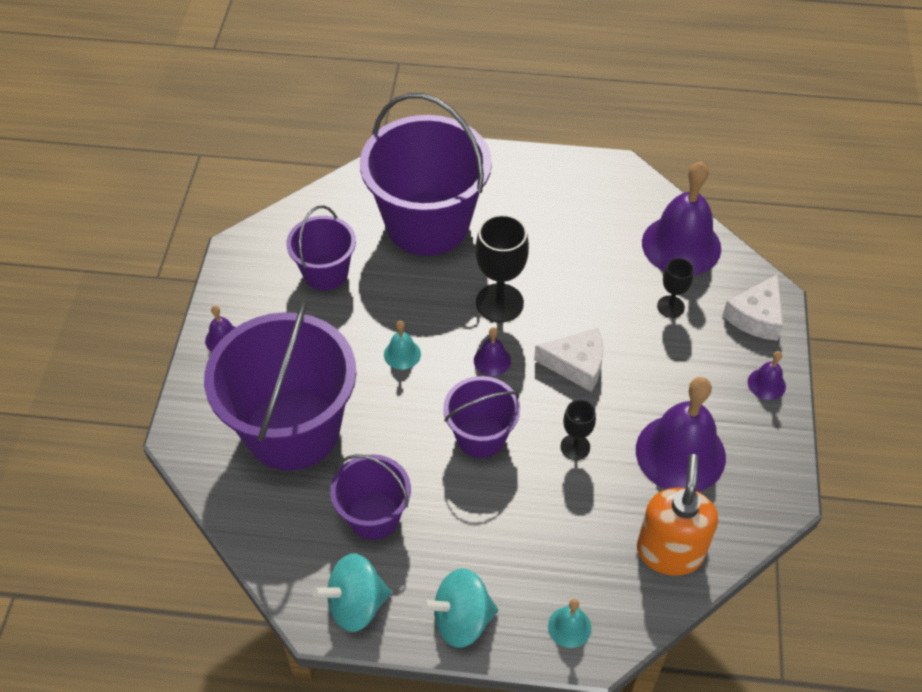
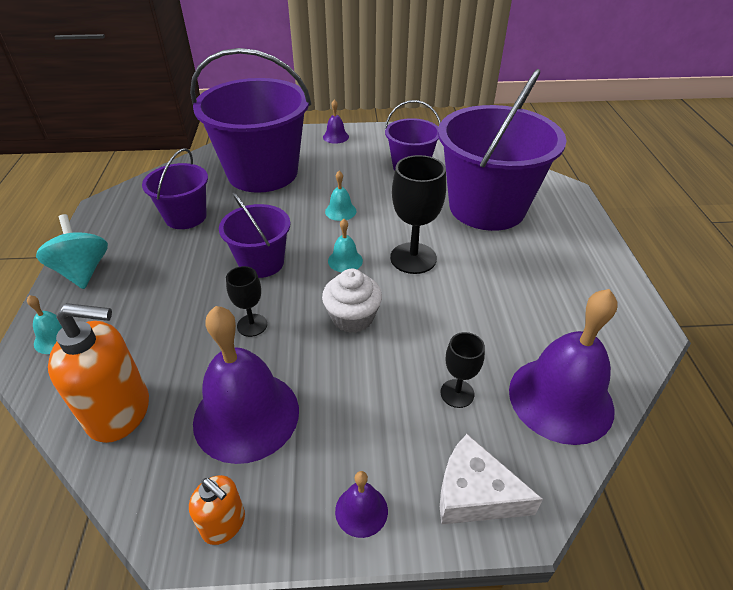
camera: 80 degrees right, 10 degrees down
turquoise spinning top [312,553,392,632] -> none
purple bell [474,327,511,376] -> turquoise bell [328,219,363,272]
white cheese [534,328,603,392] -> white cupcake [322,269,382,333]
none -> orange soap dispenser [189,475,245,545]

